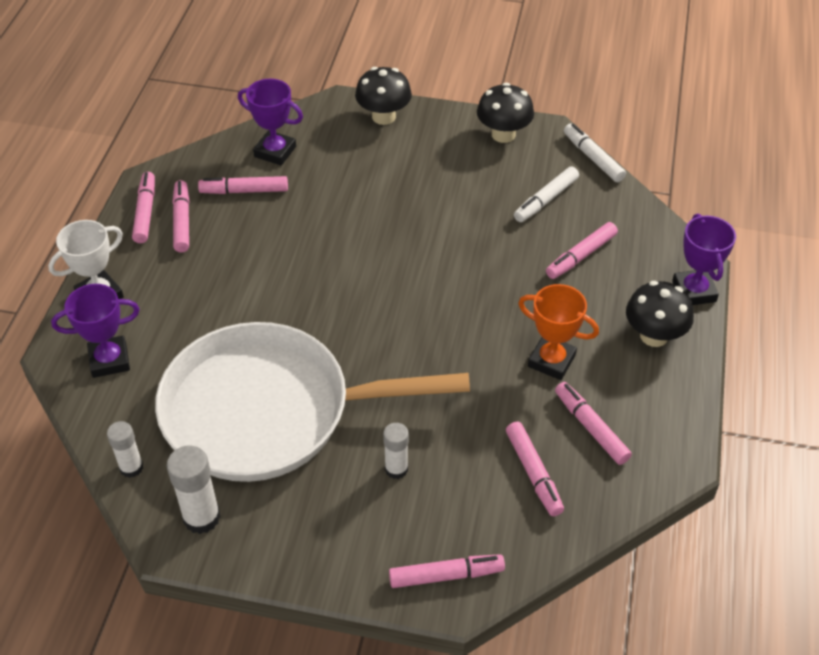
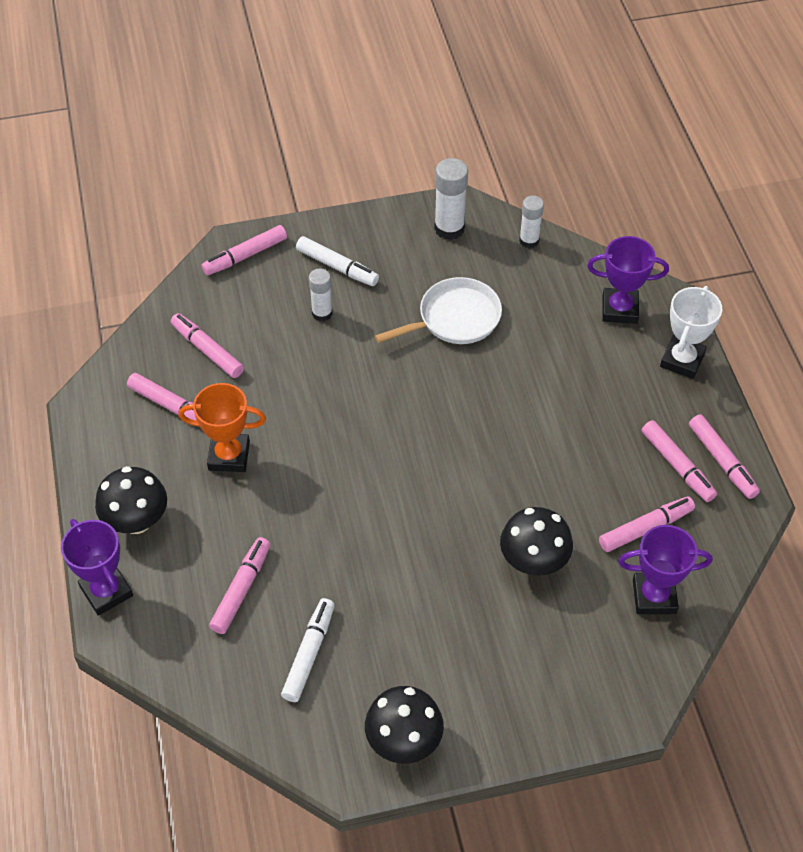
camera: 155 degrees right, 5 degrees up
purple trophy [51,284,140,378] -> purple trophy turned 45 degrees clockwise [587,236,669,324]
white pan [155,322,470,482] -> white pan [375,277,502,344], size x0.48
black mushroom [355,67,412,125] -> black mushroom moved to [500,507,573,576]
white marker [564,123,626,182] -> white marker moved to [296,236,379,286]

